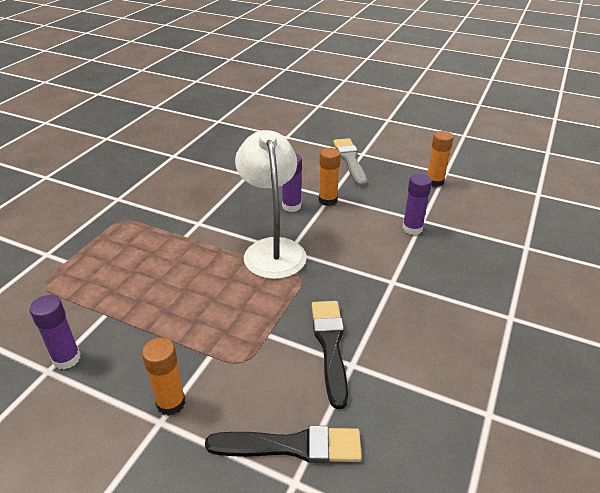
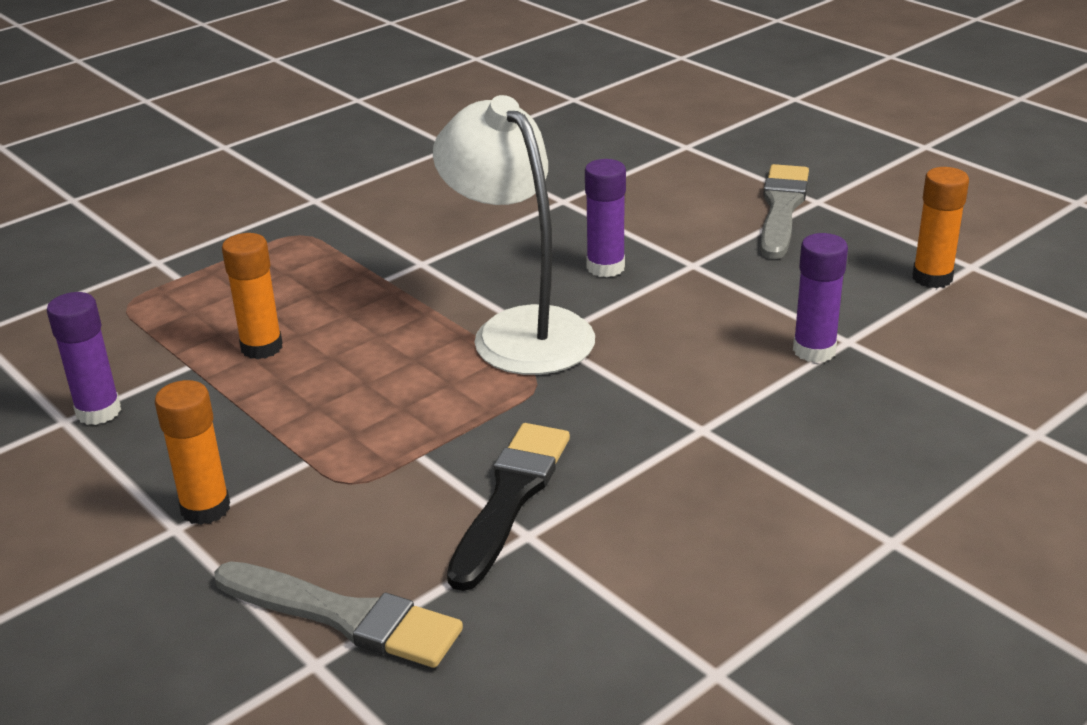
camera: 25 degrees right, 5 degrees down
black brush [205,426,362,463] -> grey brush [214,561,463,668]
white lamp [235,130,307,279] -> white lamp turned 45 degrees counterclockwise [433,95,595,375]
orange glue stick [319,148,341,206] -> orange glue stick moved to [222,233,283,359]

